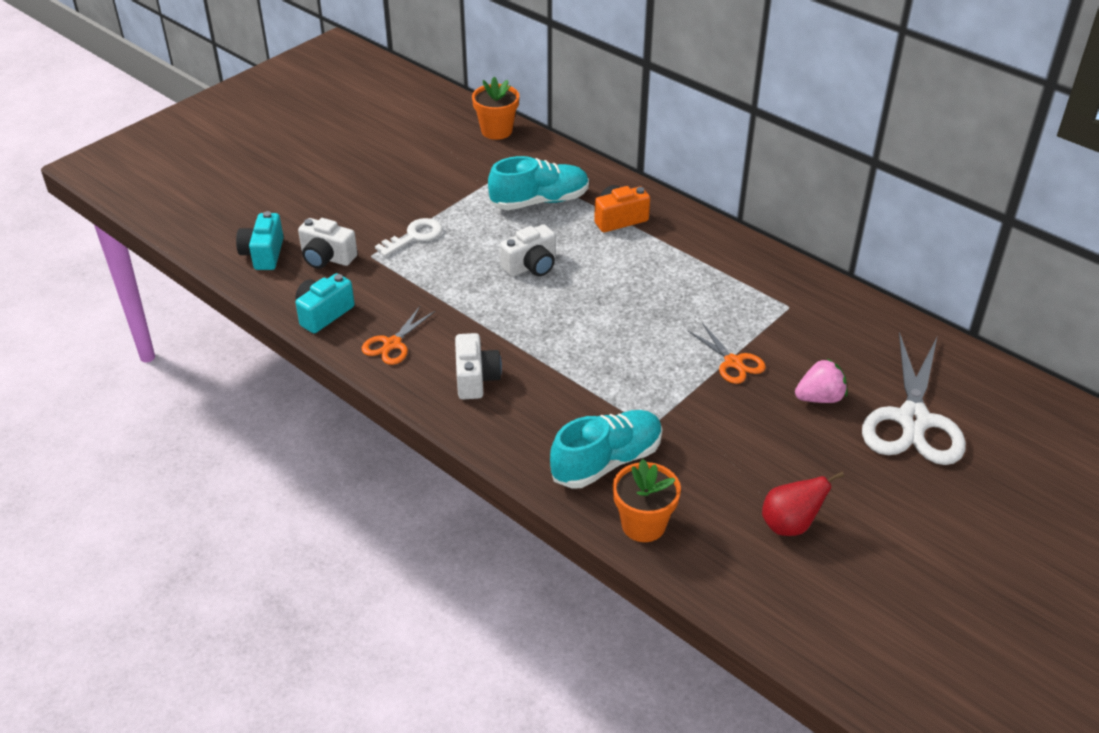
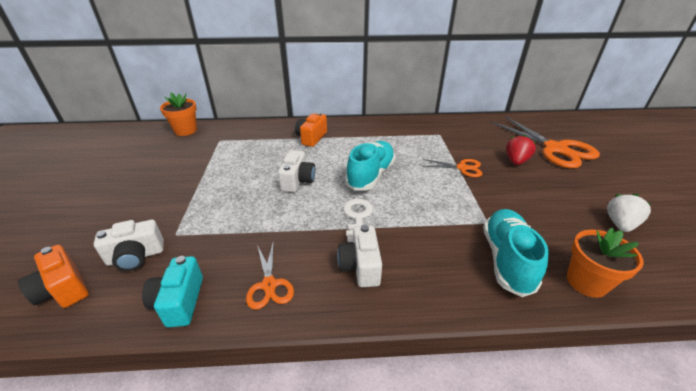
camera: 45 degrees left, 5 degrees down
turquoise camera [236,211,284,270] -> orange camera [18,245,89,308]
white key [375,218,443,257] -> white key moved to [343,198,373,242]
white camera [455,333,502,399] -> white camera turned 135 degrees counterclockwise [337,225,382,287]
turquoise shoe [488,156,589,210] -> turquoise shoe moved to [345,141,395,191]
red pear [762,472,844,536] -> white strawberry [607,194,651,232]
pink strawberry [795,358,847,403] -> red strawberry [506,135,536,165]
white scissors [862,332,966,465] -> orange scissors [491,116,600,168]

